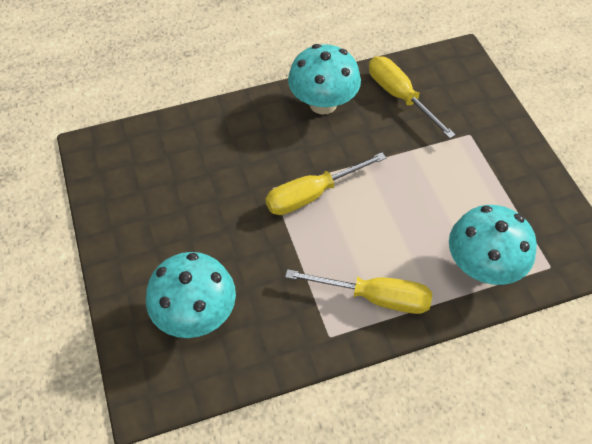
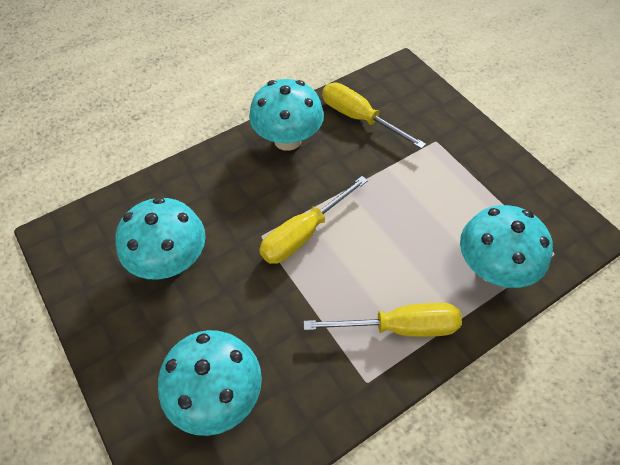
camera: 15 degrees left, 0 degrees up
none -> turquoise mushroom [116,197,206,280]

